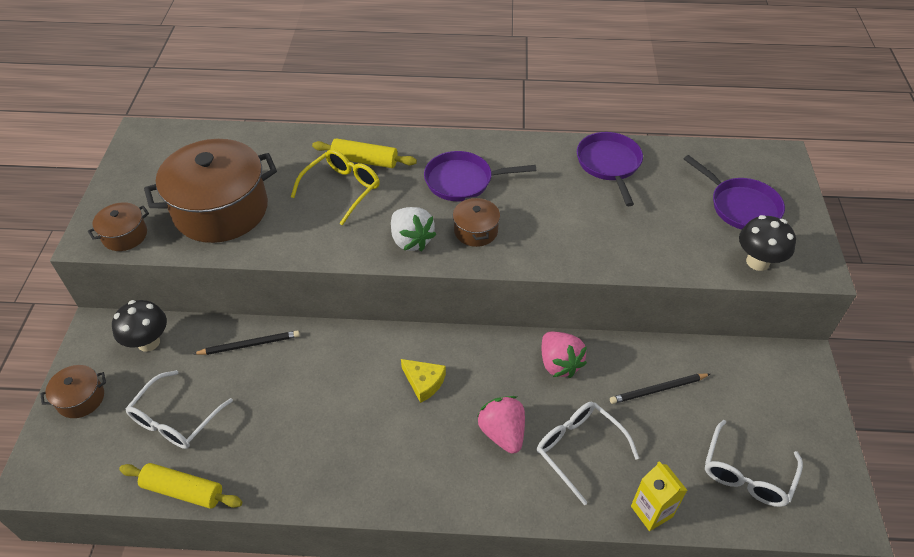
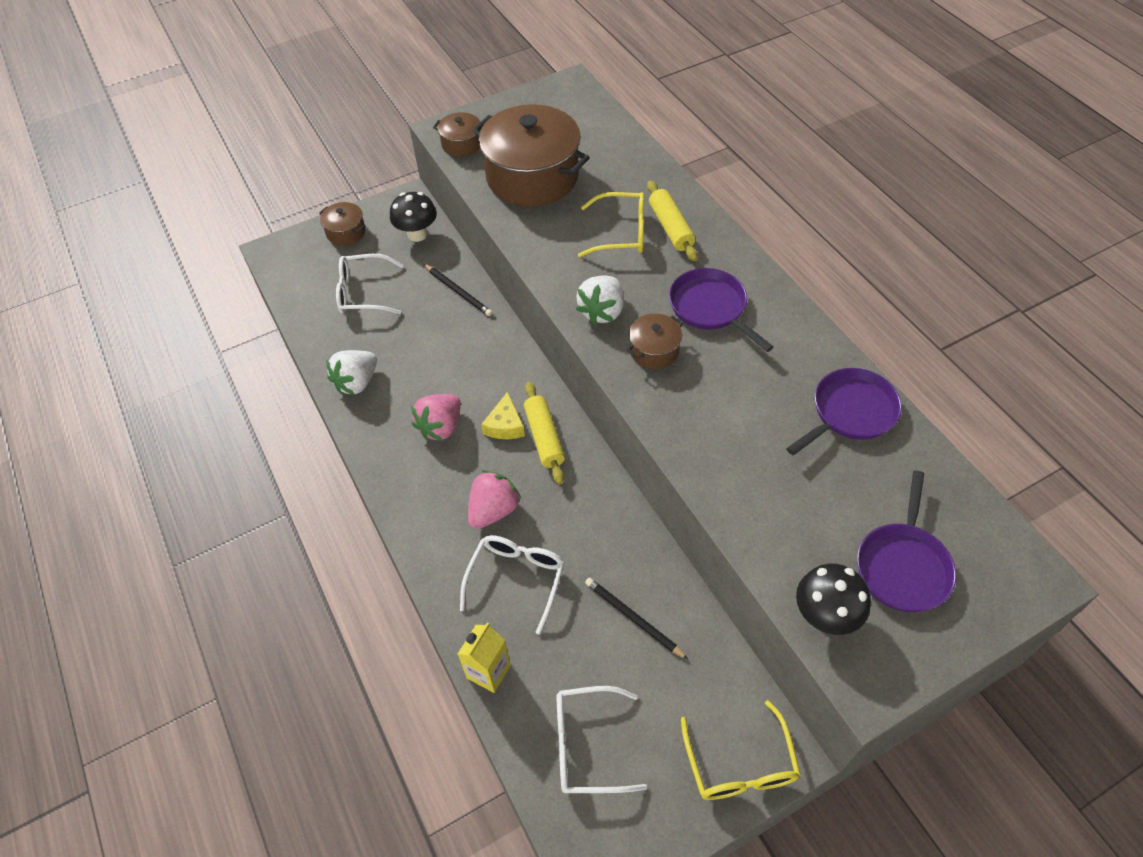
camera: 60 degrees right, 5 degrees up
yellow rolling pin [119,463,242,509] -> yellow rolling pin moved to [524,382,565,484]
pink strawberry [542,332,587,378] -> pink strawberry moved to [411,394,461,441]
none -> white strawberry [326,350,377,395]
none -> yellow glasses [681,700,801,800]

